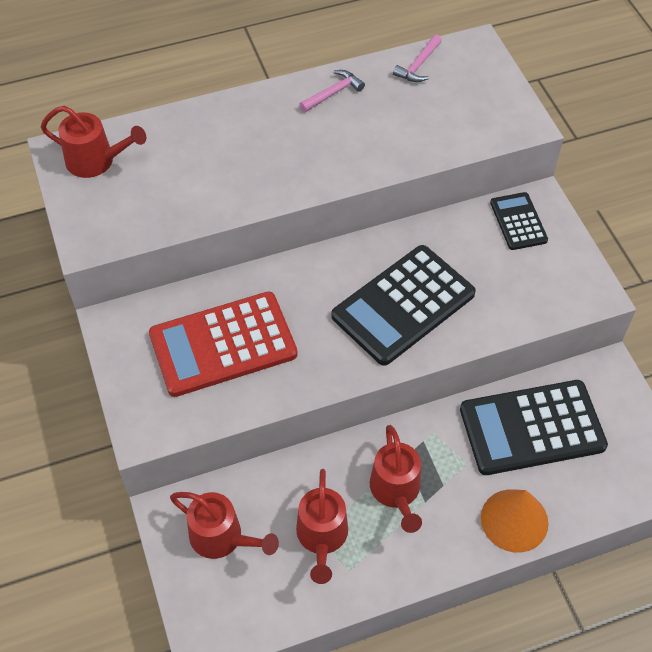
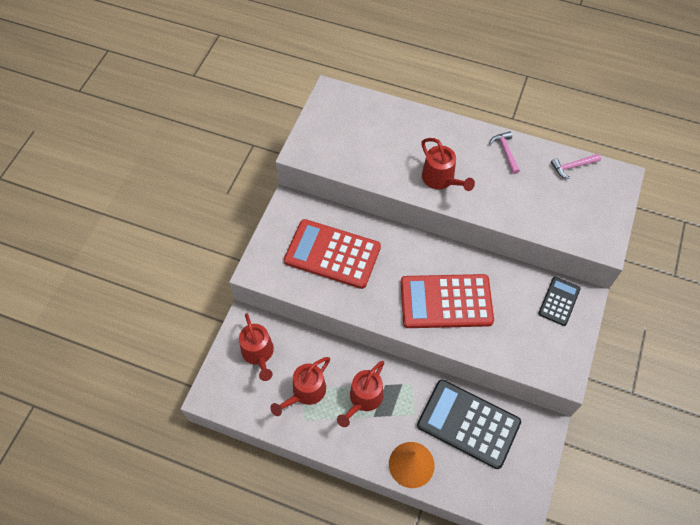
camera: 40 degrees right, 5 degrees up
red watering can [41,106,146,178] -> red watering can moved to [421,138,475,191]
pink hammer [300,70,365,112] -> pink hammer turned 105 degrees counterclockwise [489,131,520,174]
black calculator [332,245,476,366] -> red calculator [401,274,494,328]

